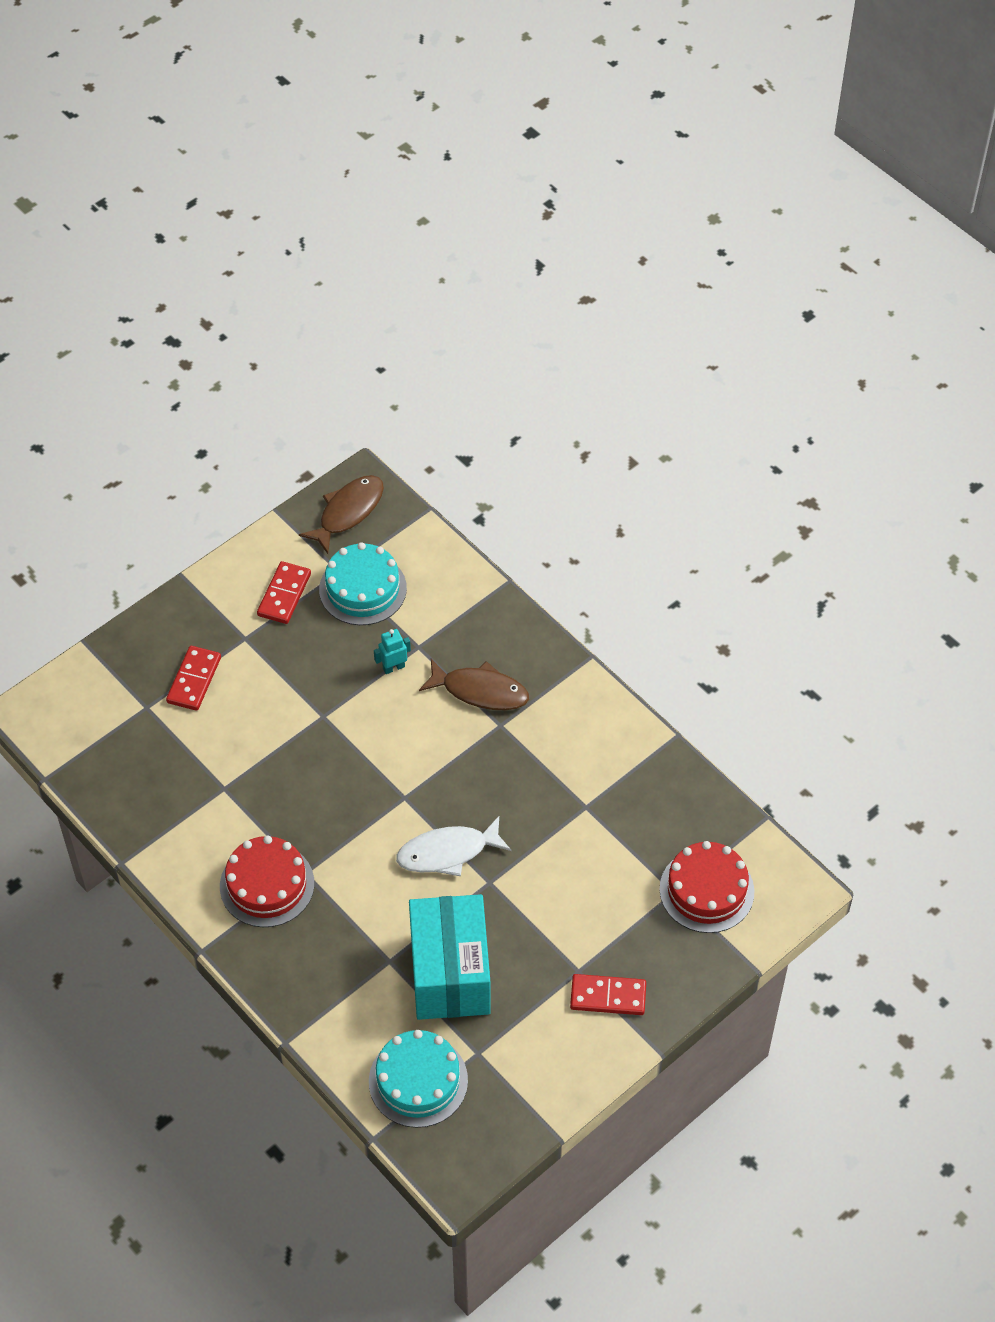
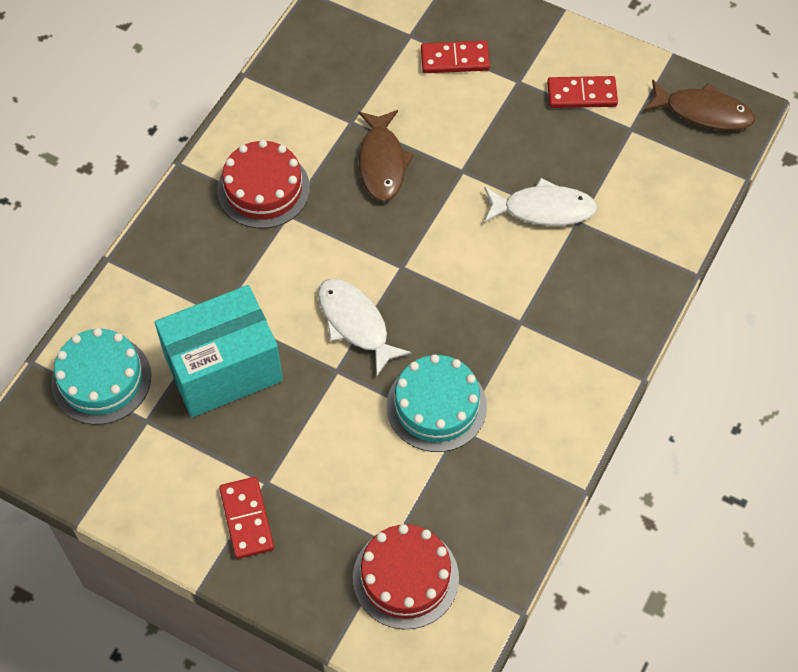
camera: 70 degrees right, 5 degrees up
turquoise cake [319,542,407,625] -> turquoise cake moved to [387,354,487,452]
turquoise robot [374,629,411,674] -> white fish [484,178,598,226]
brown fish [419,659,529,710] -> brown fish moved to [358,110,414,202]

